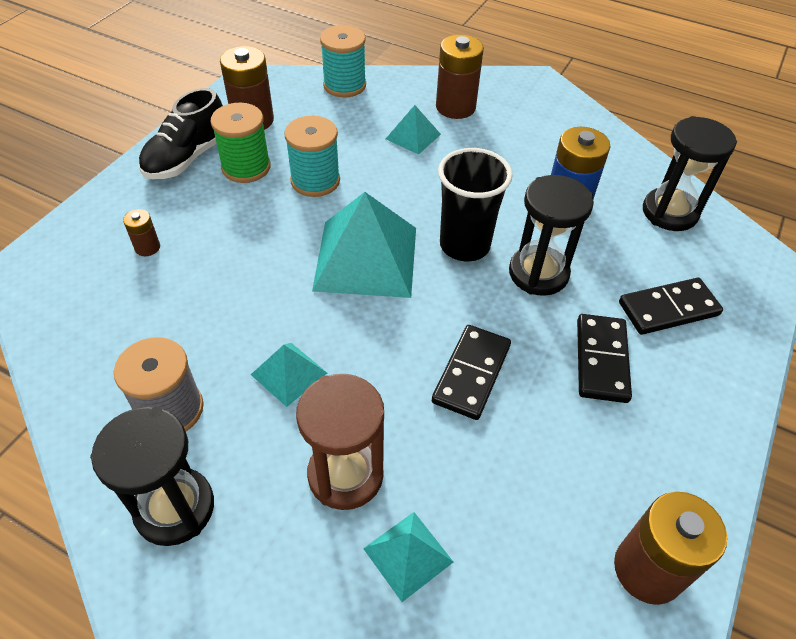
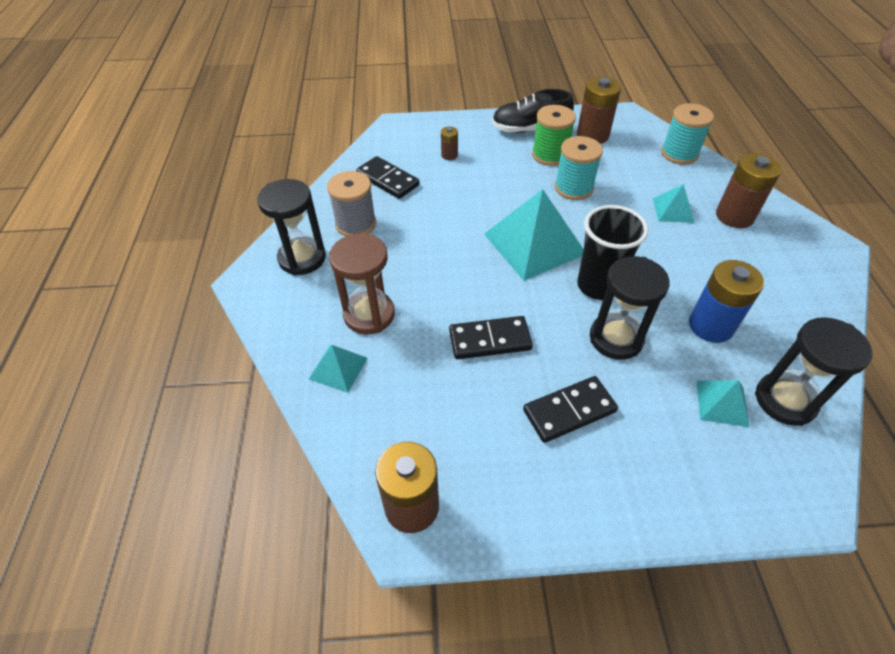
camera: 60 degrees right, 0 degrees up
turquoise pyramid [251,343,327,407] -> turquoise pyramid moved to [696,380,750,427]
black domino [619,278,723,335] -> black domino moved to [356,156,420,199]

